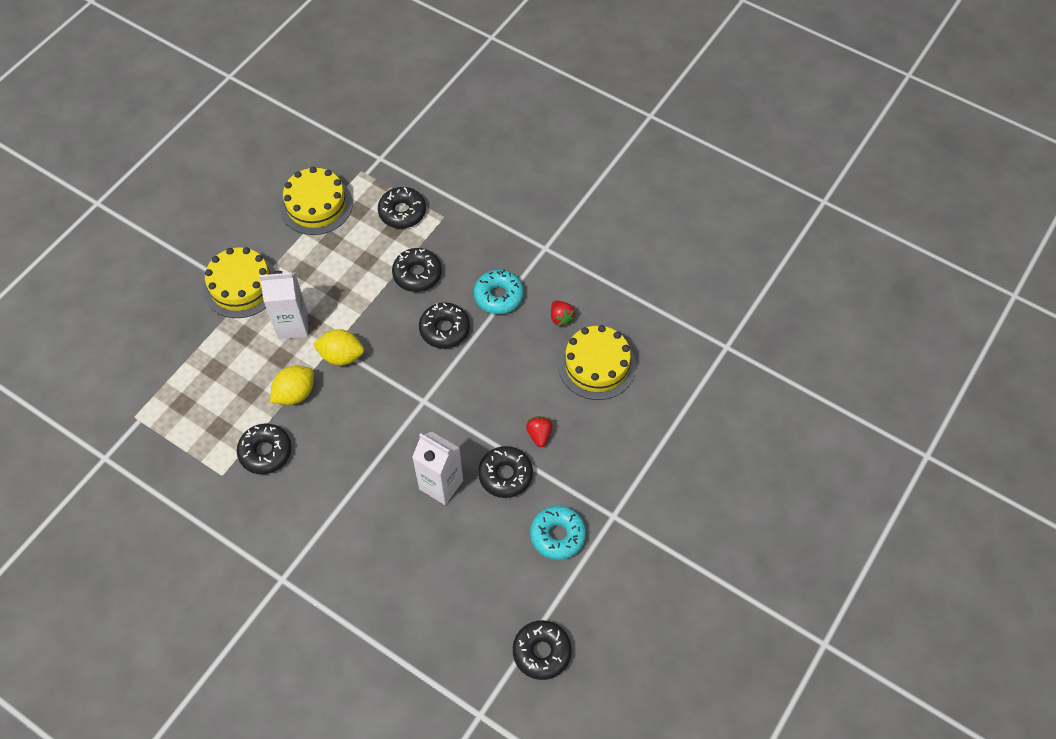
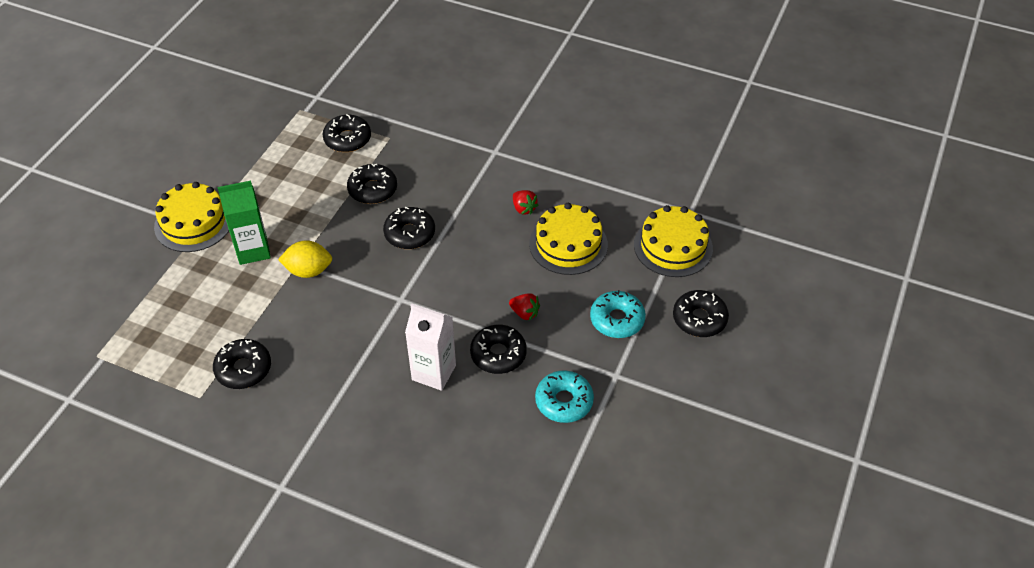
camera: 10 degrees left, 10 degrees down
white carton [259,271,308,340] -> green carton [218,181,271,265]
yellow lemon [270,366,314,405] -> none
yellow cake [280,167,353,235] -> yellow cake moved to [634,205,713,277]
turquoise donut [474,269,524,314] -> turquoise donut moved to [590,290,646,338]
black donut [513,620,572,680] -> black donut moved to [673,290,729,337]
red strawberry [526,416,552,447] -> red strawberry turned 135 degrees clockwise [509,293,540,320]

